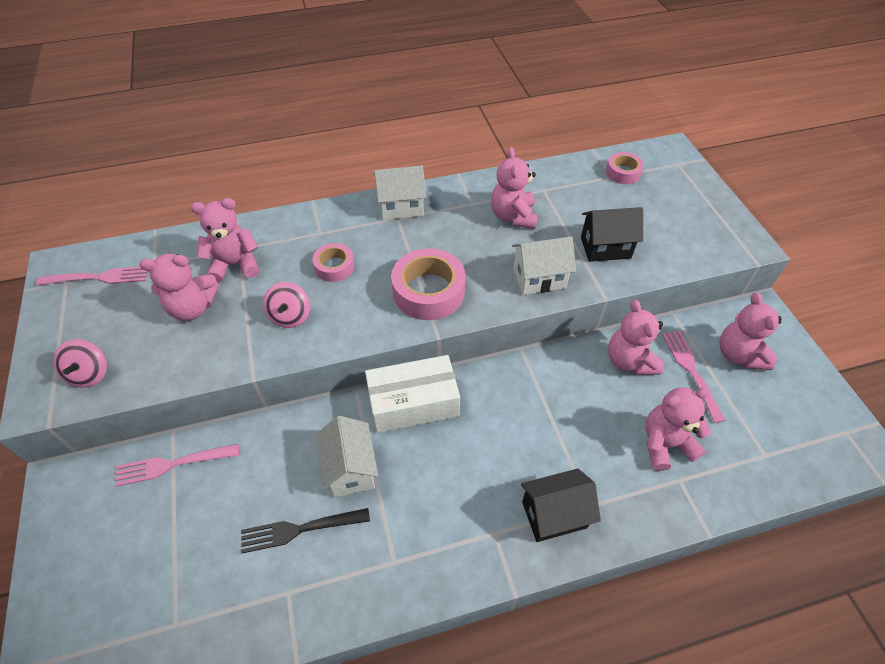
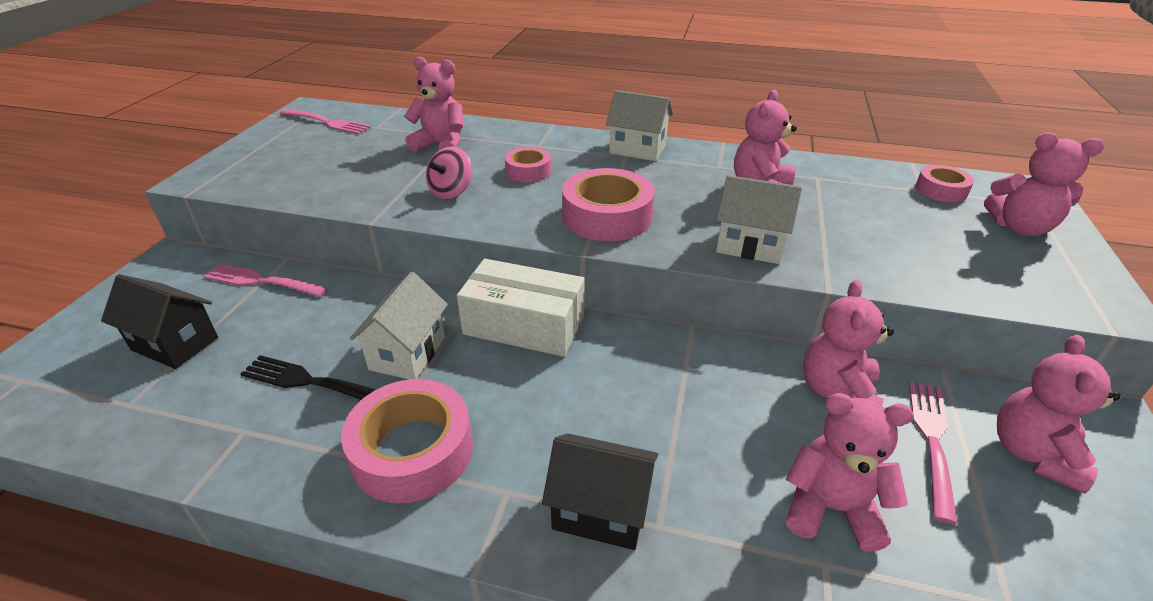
camera: 30 degrees right, 15 degrees down
pink spinning top [53,339,107,387] -> none
pink teddy bear [140,254,219,321] -> pink teddy bear moved to [984,132,1104,236]
black house [581,207,643,262] -> black house moved to [101,274,218,369]
none -> pink tape [341,379,473,503]

